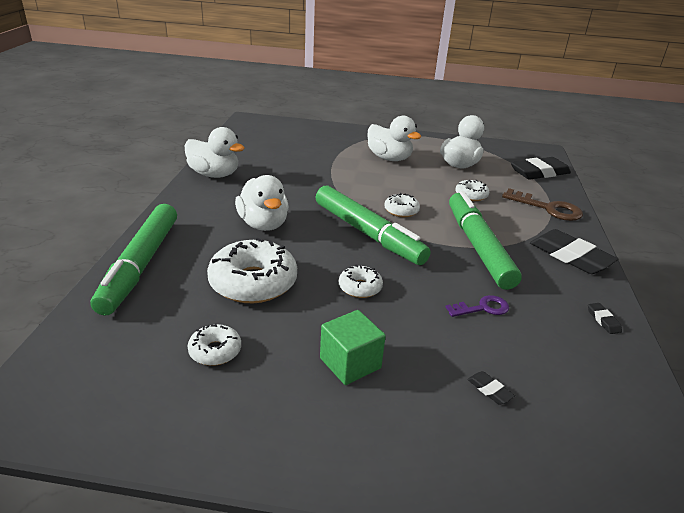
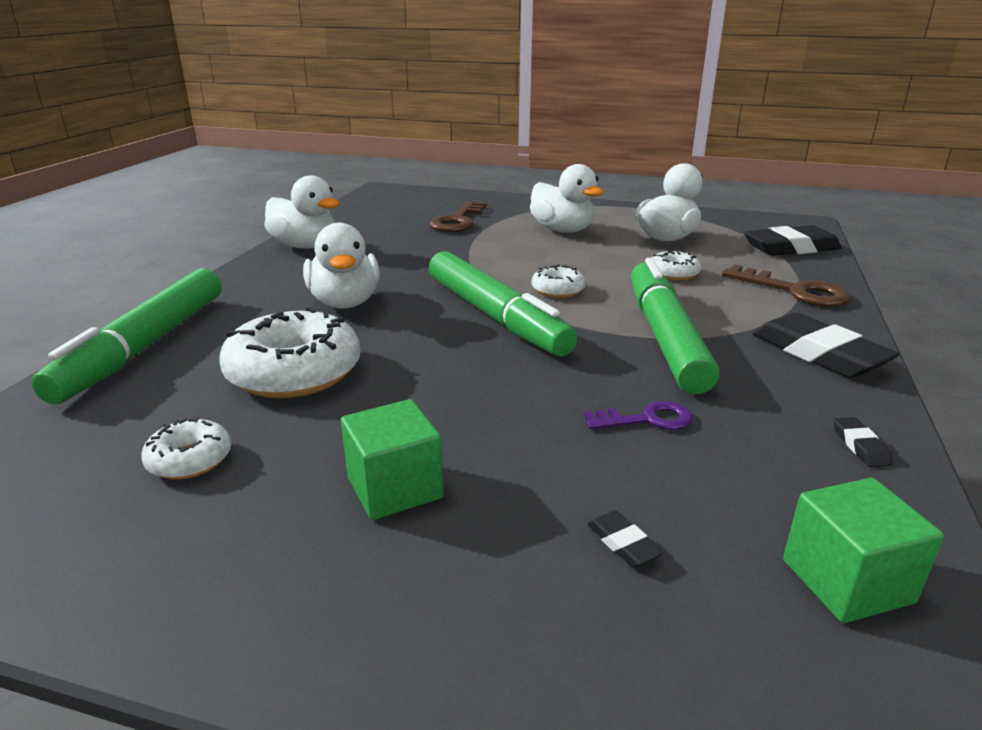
camera: 10 degrees right, 5 degrees down
white donut [339,265,383,298] -> none
none -> brown key [429,201,487,232]
none -> green cube [783,478,944,623]

